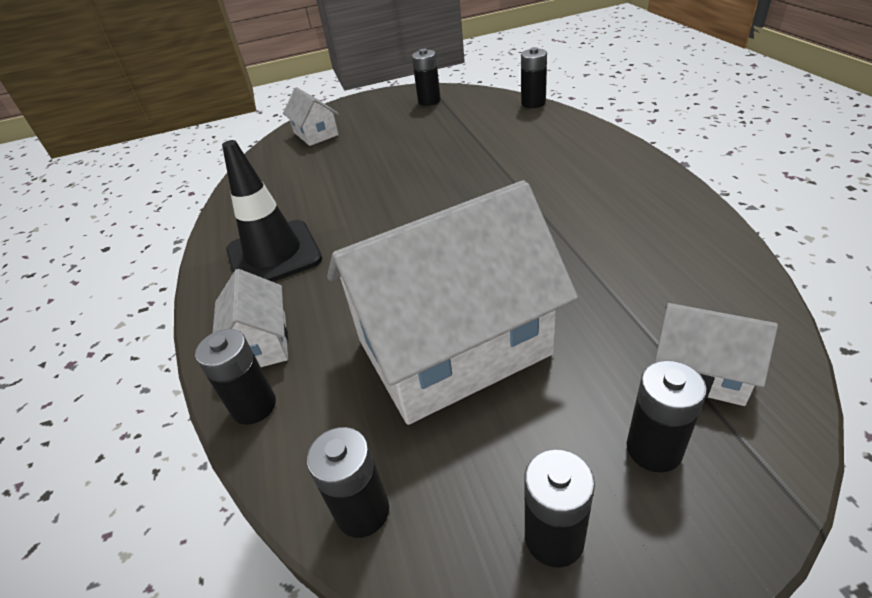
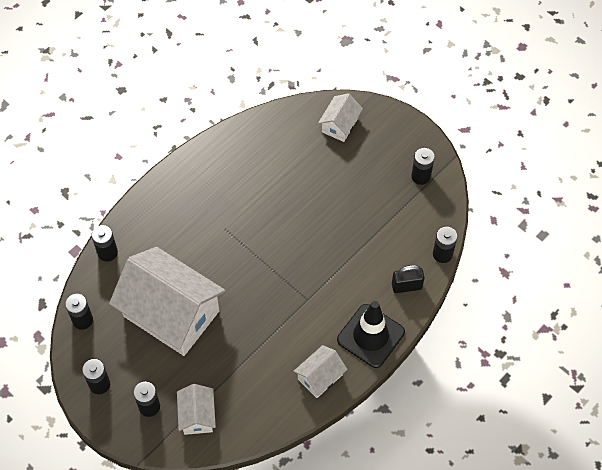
camera: 55 degrees right, 20 degrees up
white house [213,269,288,367] -> white house moved to [294,345,348,398]
black traffic cone [222,140,322,282] -> black traffic cone moved to [337,301,405,368]
none -> black padlock [392,265,424,293]

